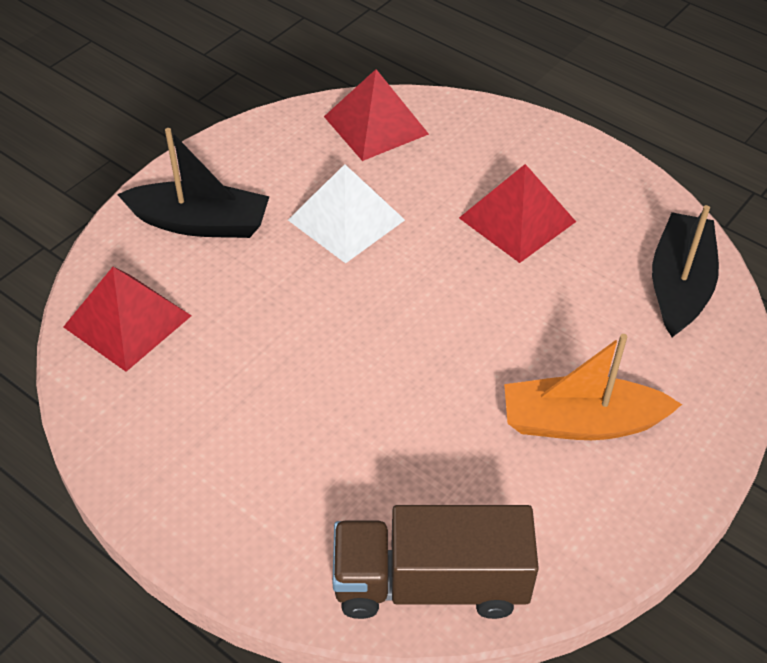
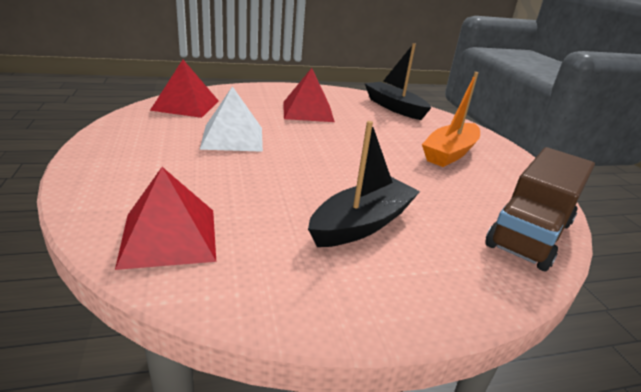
camera: 55 degrees left, 20 degrees down
black boat [117,128,270,238] -> black boat moved to [308,121,420,247]

